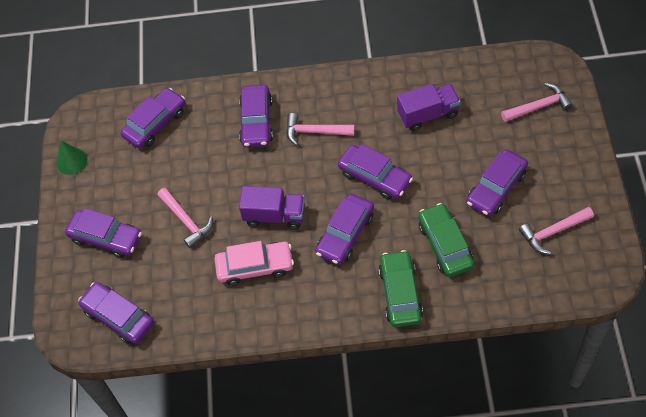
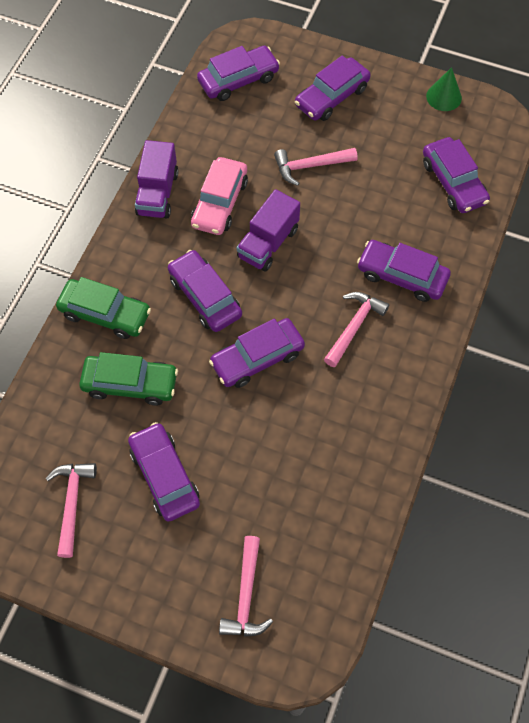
camera: 110 degrees right, 5 degrees up
purple truck [397,84,461,131] -> purple truck moved to [135,140,179,219]

